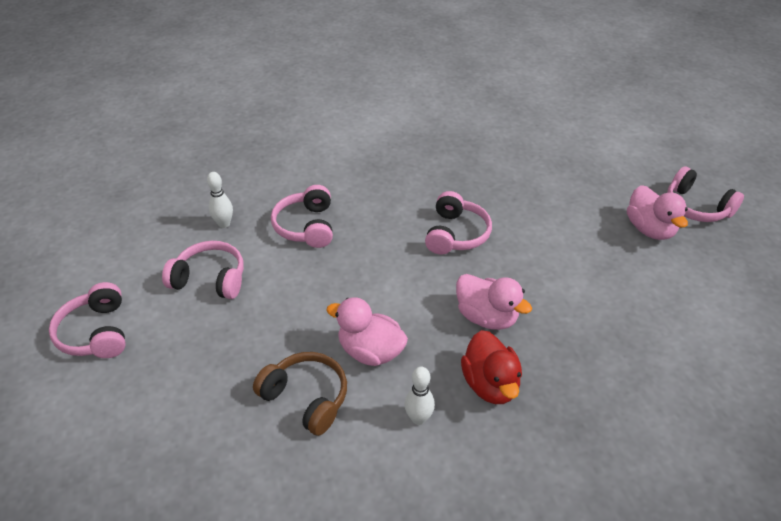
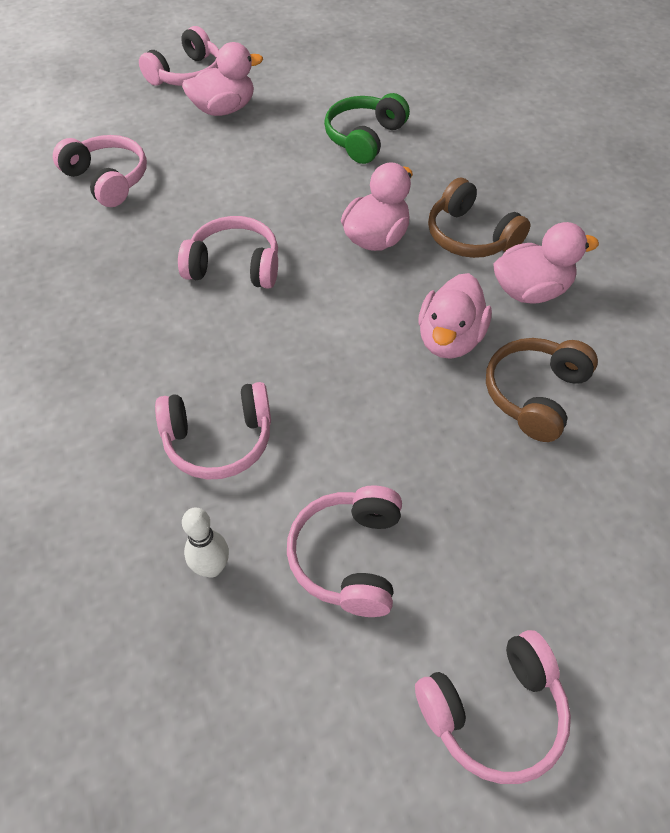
camera: 95 degrees left, 10 degrees up
white bowling pin [404,367,435,425] -> pink duck [493,222,599,303]
red duck [461,330,522,404] -> brown headphones [428,178,530,258]
none -> pink headphones [53,135,147,207]
none -> green headphones [324,93,410,164]

